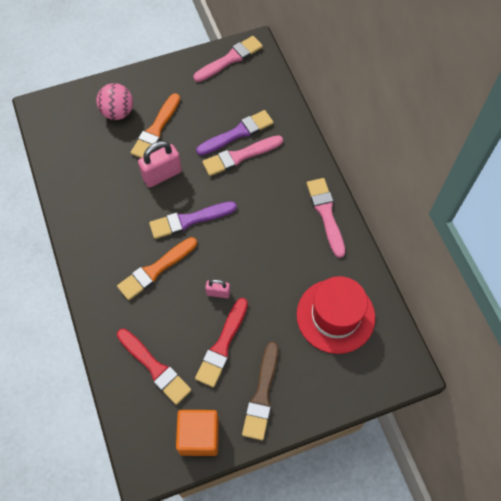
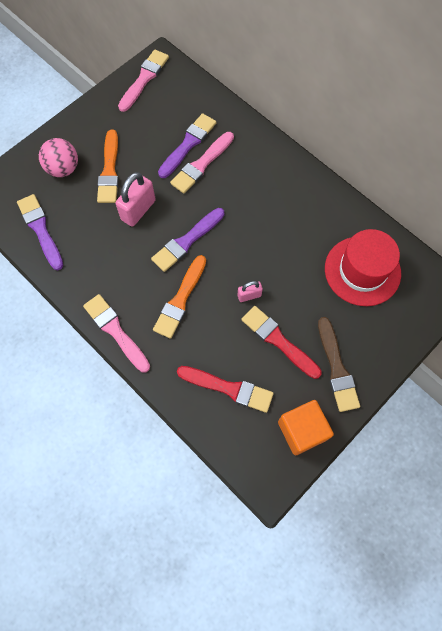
camera: 25 degrees left, 5 degrees up
red brush [195,298,248,387] -> red brush turned 135 degrees clockwise [241,306,322,379]
pink brush [307,178,345,258] -> pink brush moved to [83,294,150,373]
none -> purple brush [17,194,63,270]

